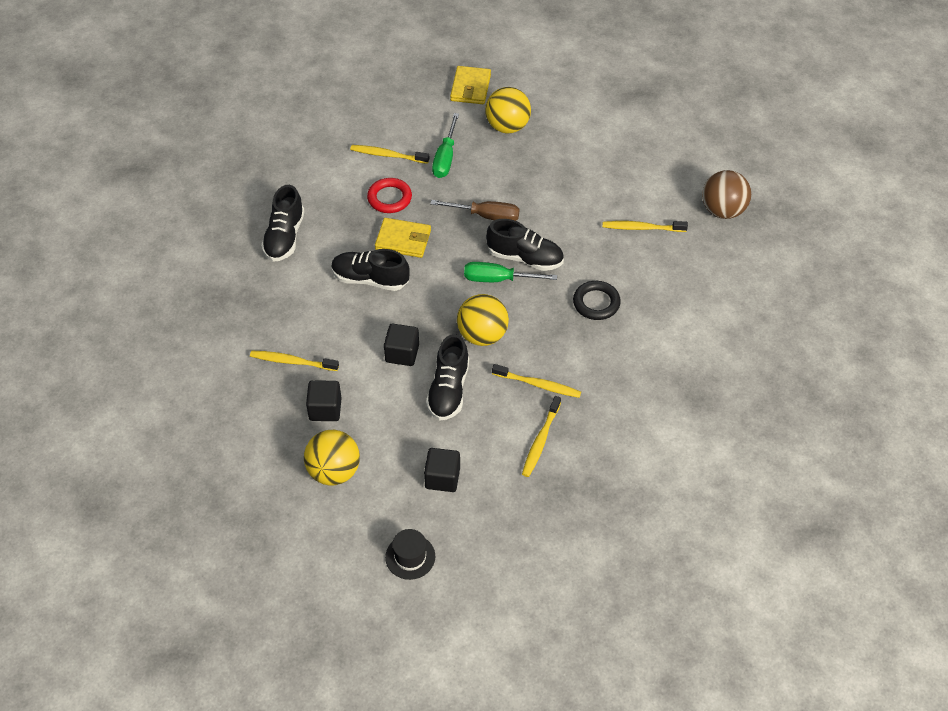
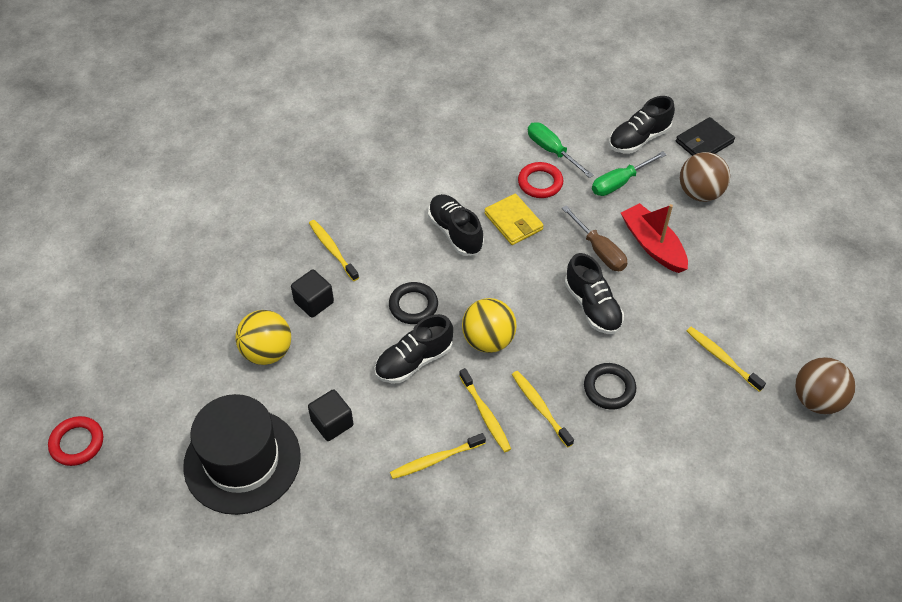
camera: 45 degrees right, 0 degrees up
black shoe [261,185,305,262] -> black shoe moved to [609,96,675,154]
yellow toothbrush [350,145,429,164] -> yellow toothbrush moved to [512,371,574,448]
black cube [384,324,419,366] -> black ring [389,282,438,324]
black hat [385,529,435,580] -> black hat [183,394,301,515], size x2.30
yellow wallet [450,66,491,104] -> black wallet [676,117,735,156]
green screwdriver [464,262,557,282] -> green screwdriver moved to [528,122,594,178]
yellow ball [485,87,531,133] -> brown ball [680,152,730,202]
none -> red ring [48,416,103,466]
none -> red boat [621,203,688,273]

